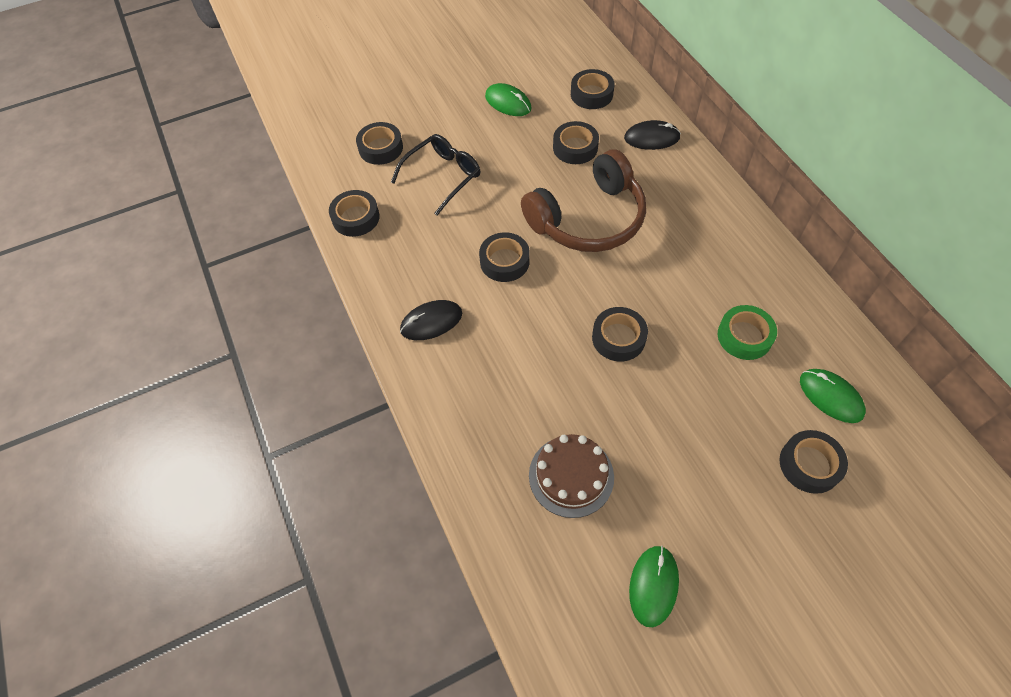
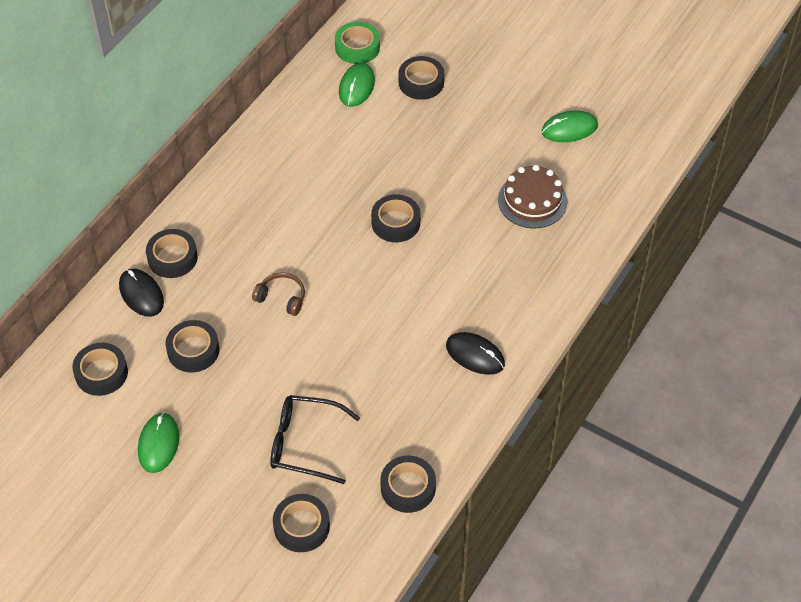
camera: 125 degrees left, 5 degrees down
black tape [479,232,530,282] -> black tape moved to [146,229,198,278]
brown headphones [521,149,646,252] -> brown headphones [252,272,305,316], size x0.41
green tape [718,305,777,360] -> green tape moved to [335,22,380,64]

